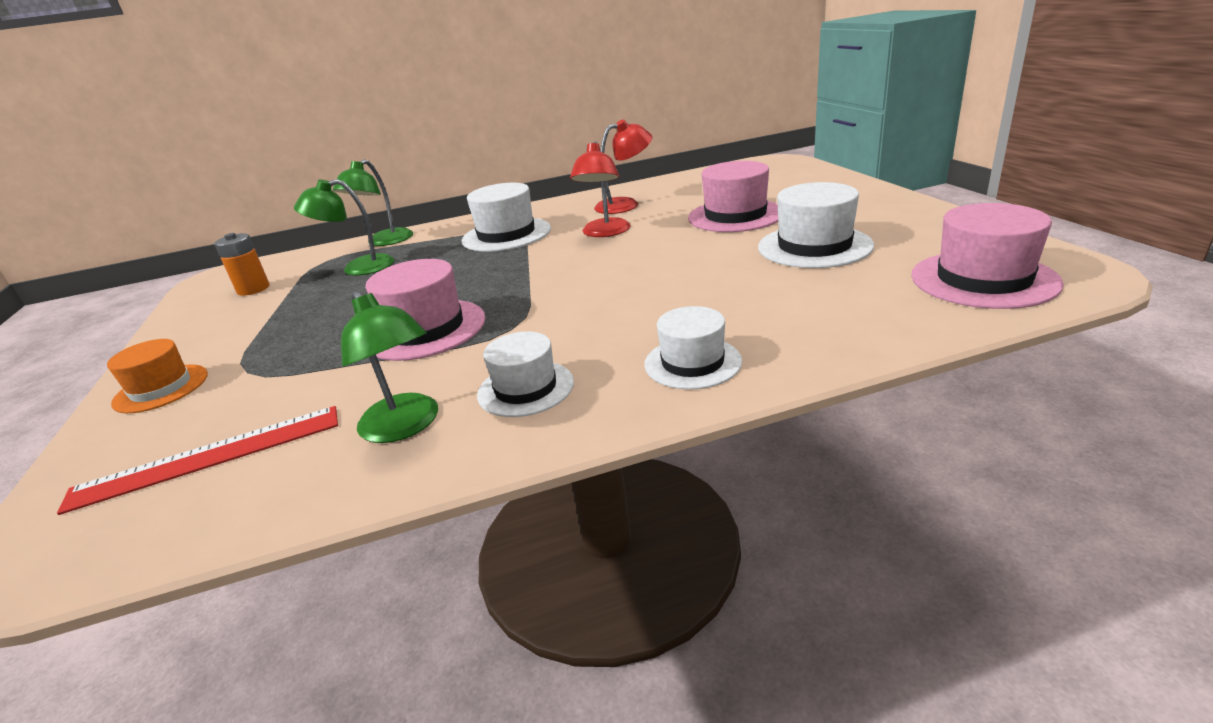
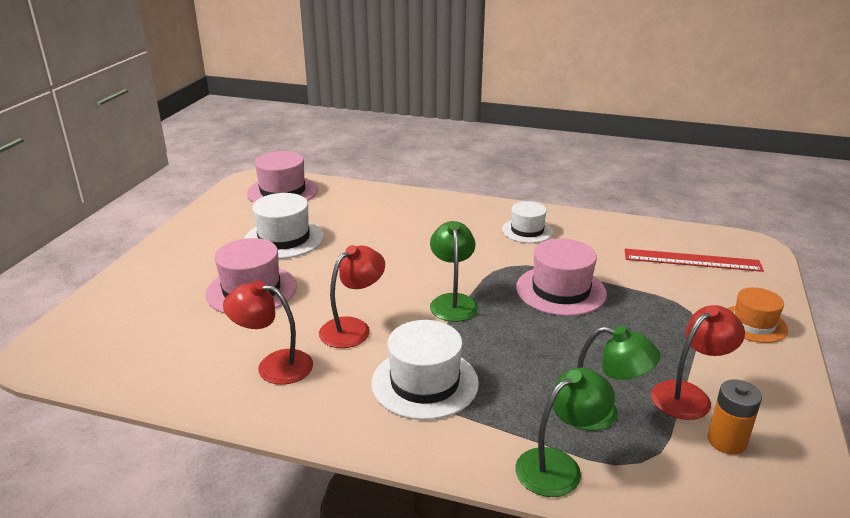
camera: 150 degrees left, 0 degrees up
green lamp [341,291,438,443] -> green lamp moved to [430,221,478,322]
white hat [644,306,742,390] -> none
none -> red lamp [651,305,745,420]

